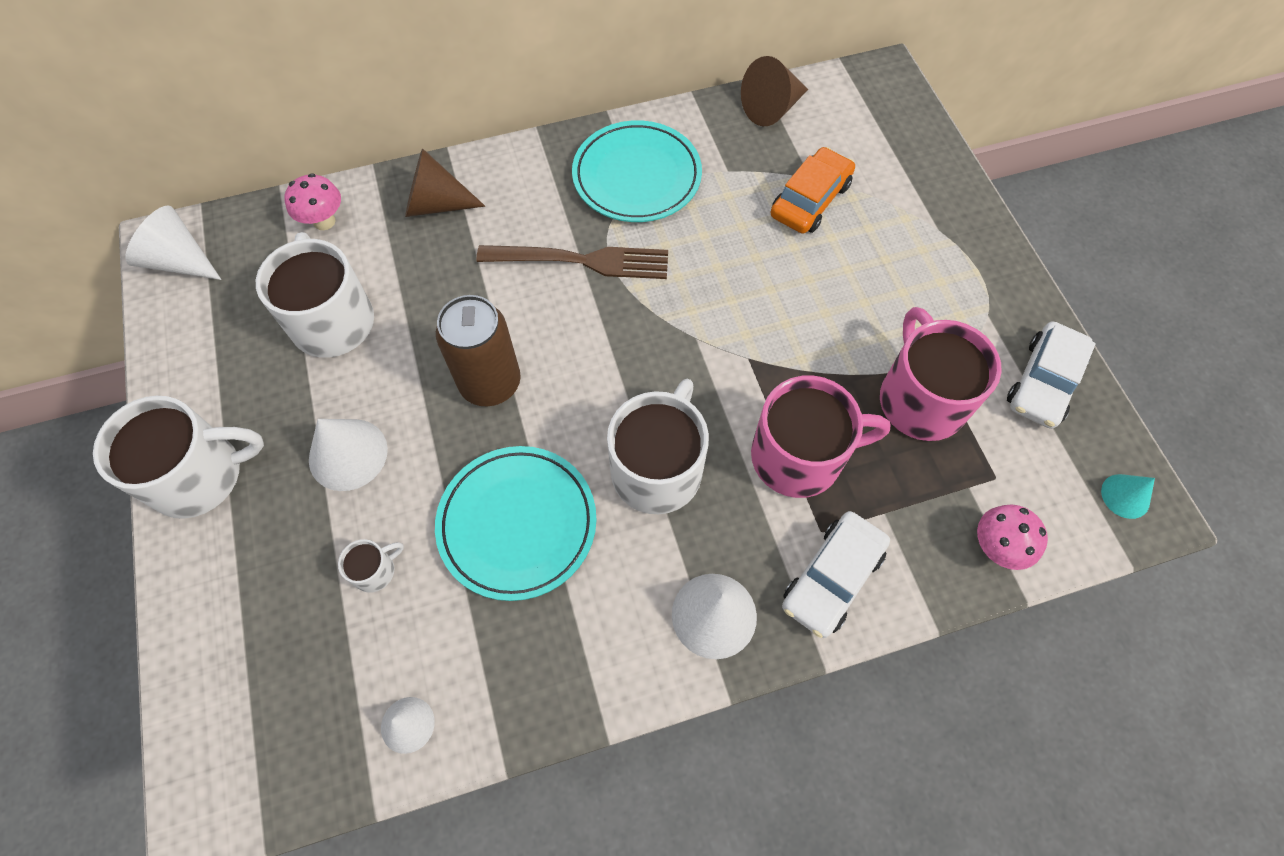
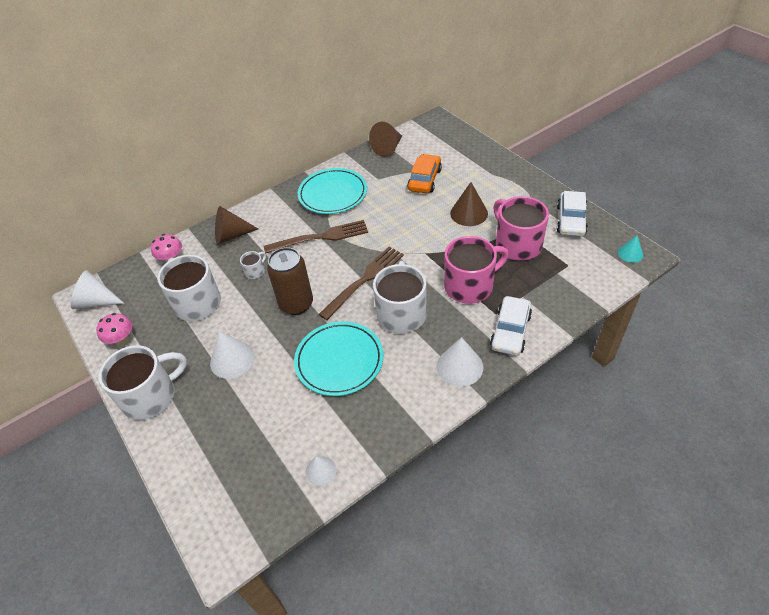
camera: 15 degrees left, 15 degrees down
white mug [338,539,404,593] -> white mug moved to [240,251,266,279]
pink mushroom [977,504,1048,570] -> pink mushroom moved to [96,313,132,347]
none -> brown fork [318,246,404,320]
none -> brown cone [450,182,488,226]

